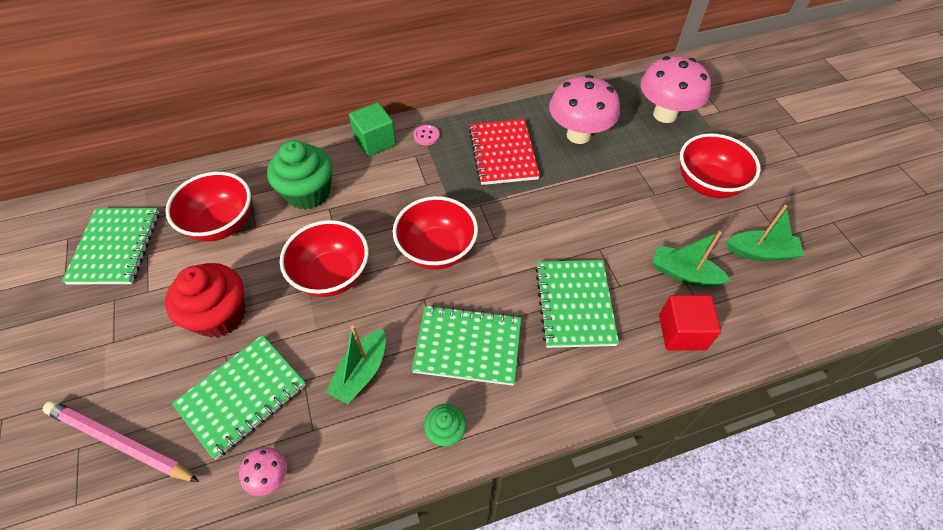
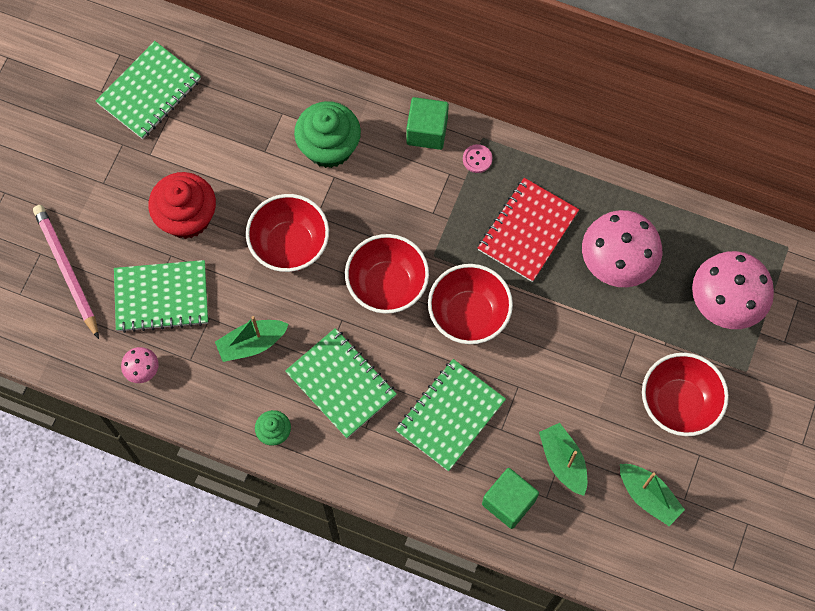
camera: 40 degrees right, 15 degrees up
red bowl [165,172,251,241] -> red bowl moved to [428,264,513,344]
red cube [659,295,721,351] -> green cube [482,468,539,529]

